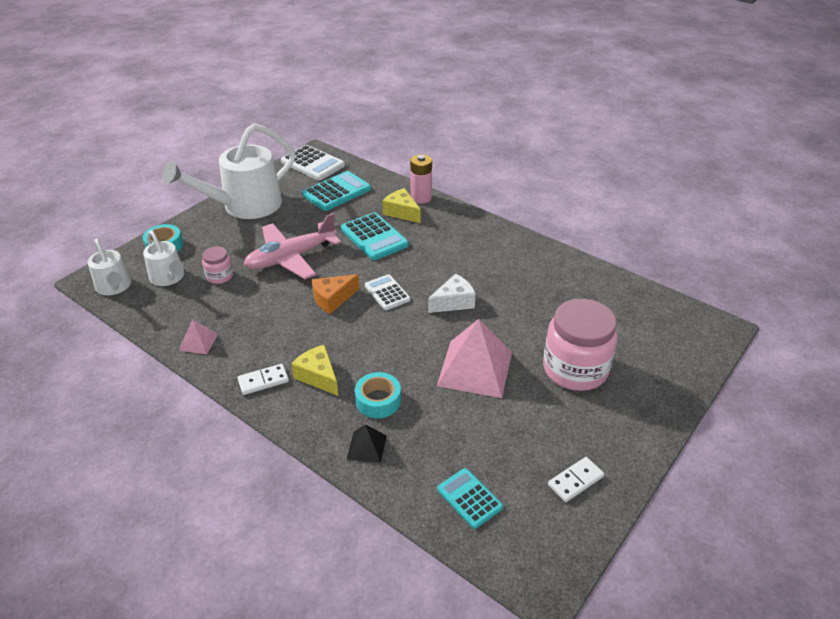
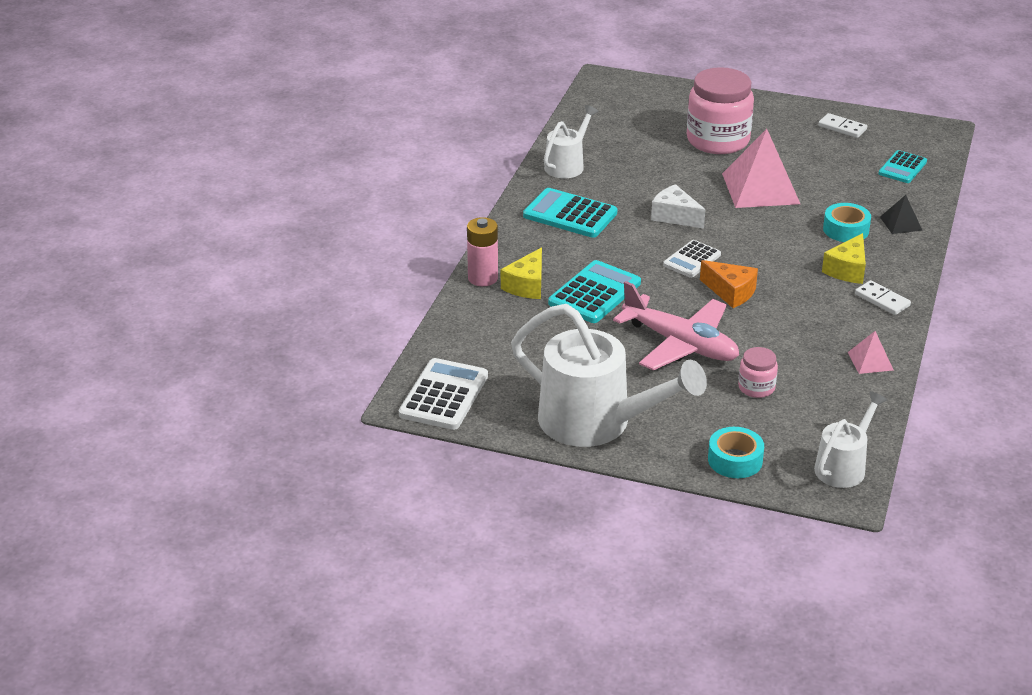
camera: 110 degrees left, 5 degrees down
white watering can [143,230,184,286] -> white watering can moved to [544,105,599,178]
turquoise calculator [302,171,371,211] -> turquoise calculator moved to [523,188,617,238]

